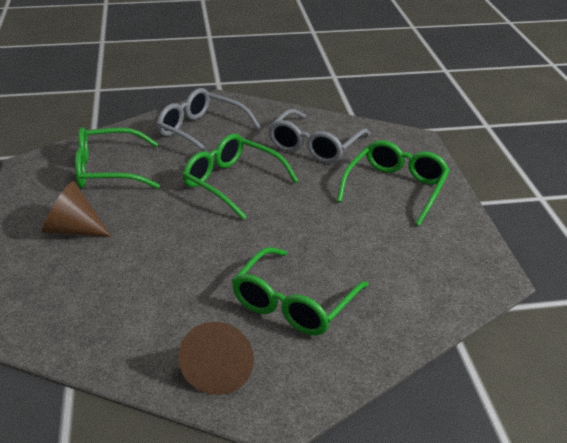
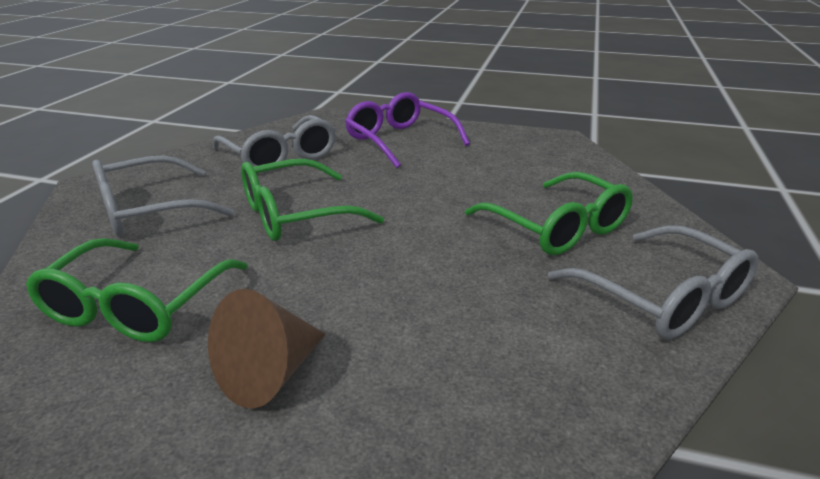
camera: 65 degrees left, 5 degrees down
brown cone [178,322,254,395] -> grey glasses [548,225,759,339]
green glasses [337,140,450,226] -> purple glasses [345,92,470,168]

